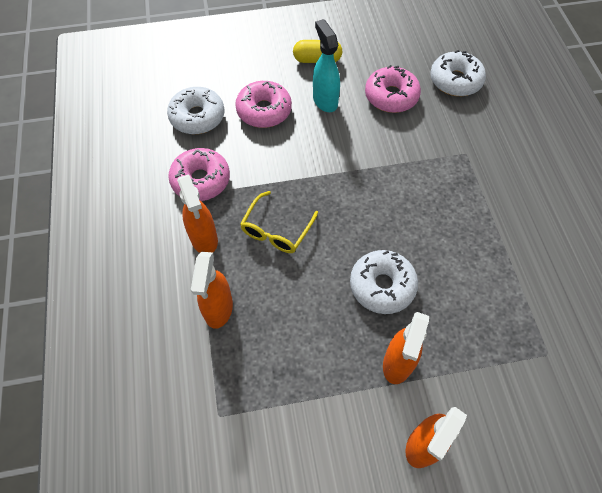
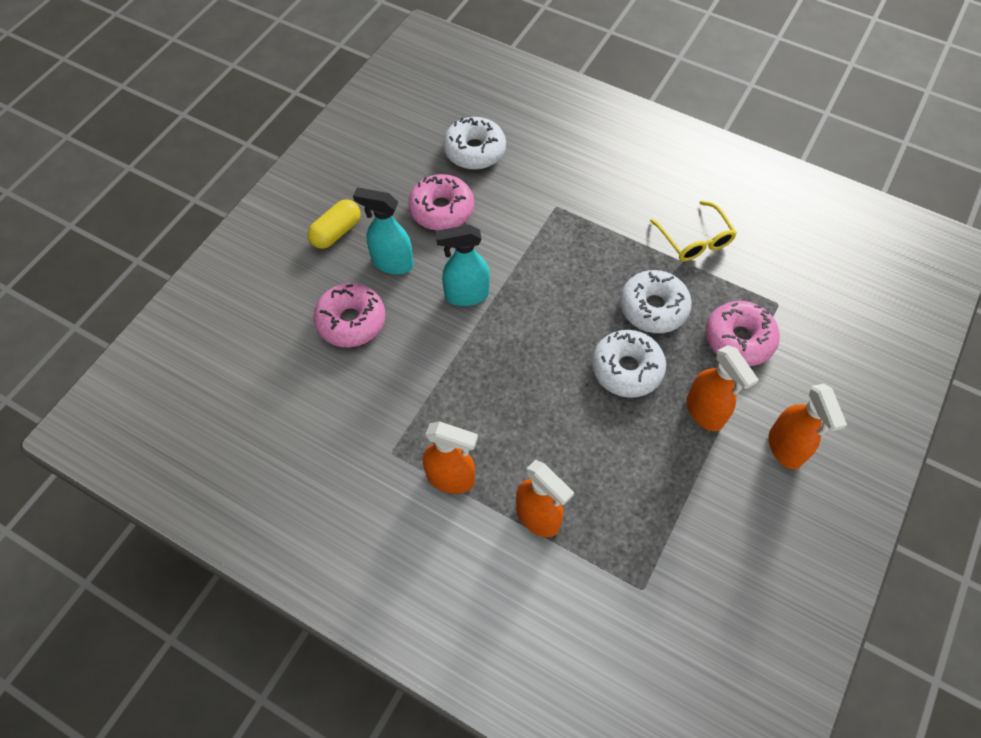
camera: 50 degrees left, 0 degrees up
white donut [167,87,224,134] -> white donut moved to [620,270,692,333]
pink donut [168,148,230,201] -> pink donut moved to [706,301,780,366]
yellow glasses [240,191,318,253] -> yellow glasses moved to [650,201,737,261]
none -> turquoise spray bottle [435,225,490,306]

